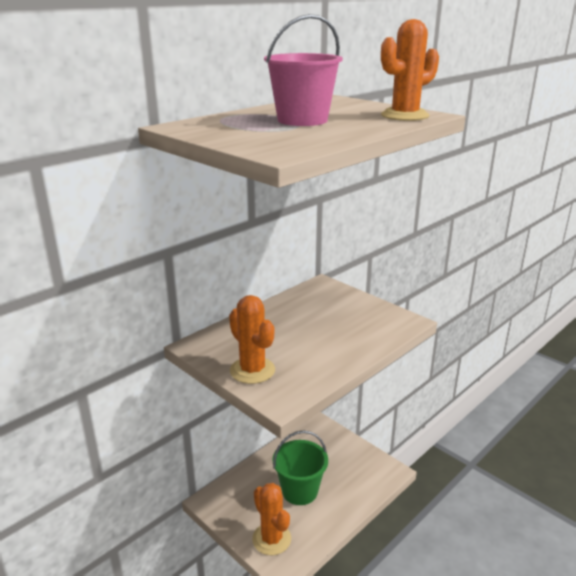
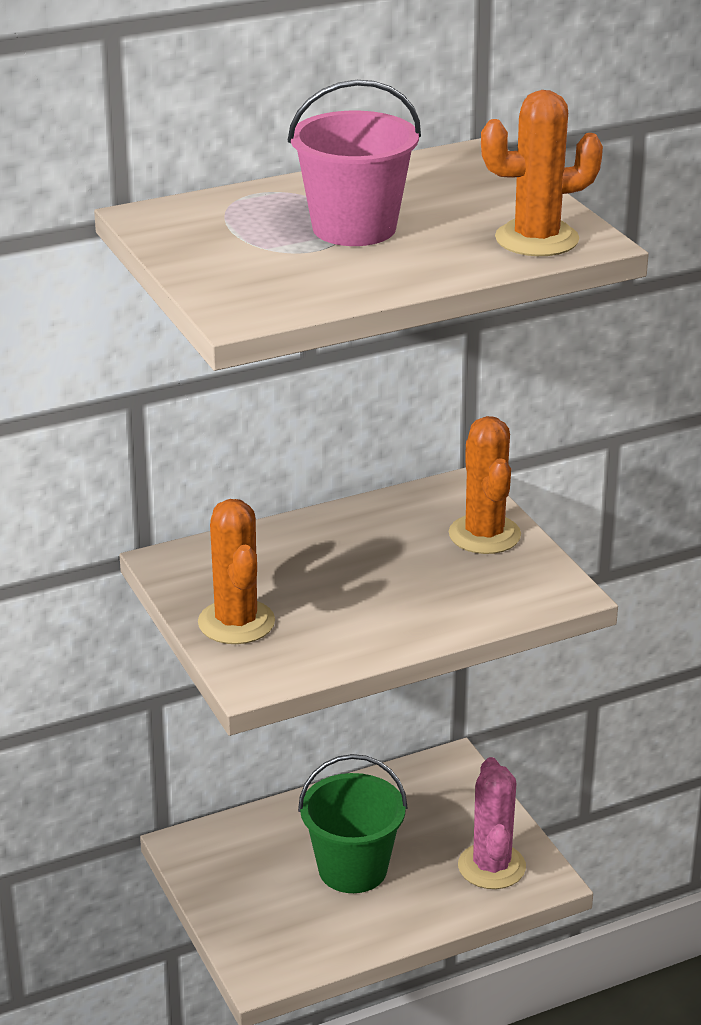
camera: 20 degrees right, 5 degrees up
orange cactus [252,483,291,555] -> orange cactus moved to [449,416,521,554]
none -> pink cactus [458,757,526,889]

